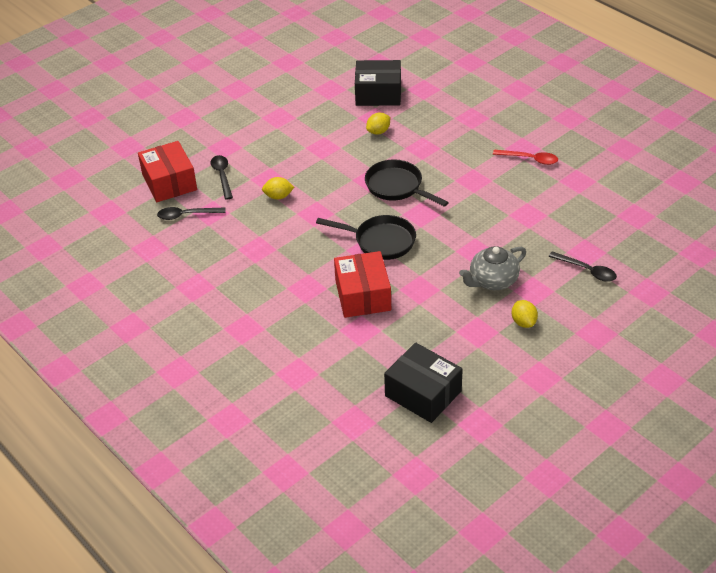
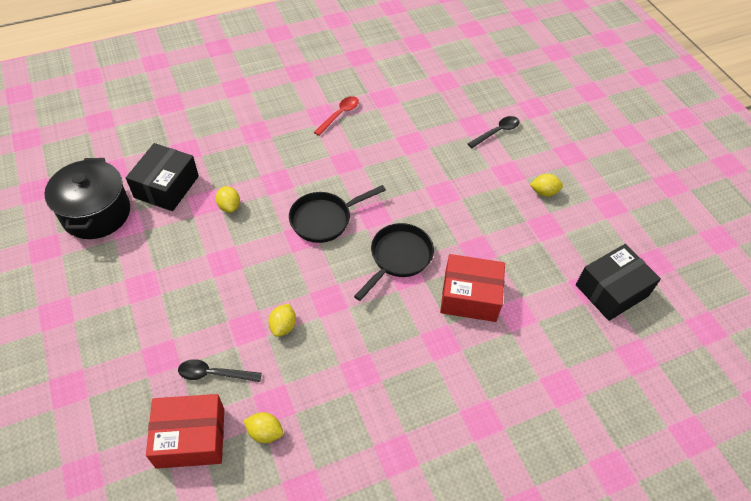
camera: 75 degrees left, 10 degrees up
black spoon [157,207,226,220] -> yellow lemon [244,412,283,443]
grey teapot [459,246,526,290] -> none
none -> black pot [44,158,130,239]

